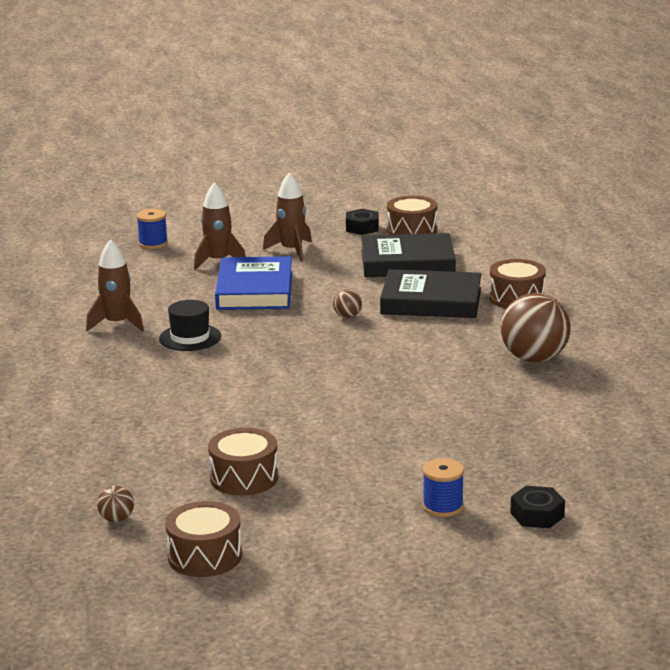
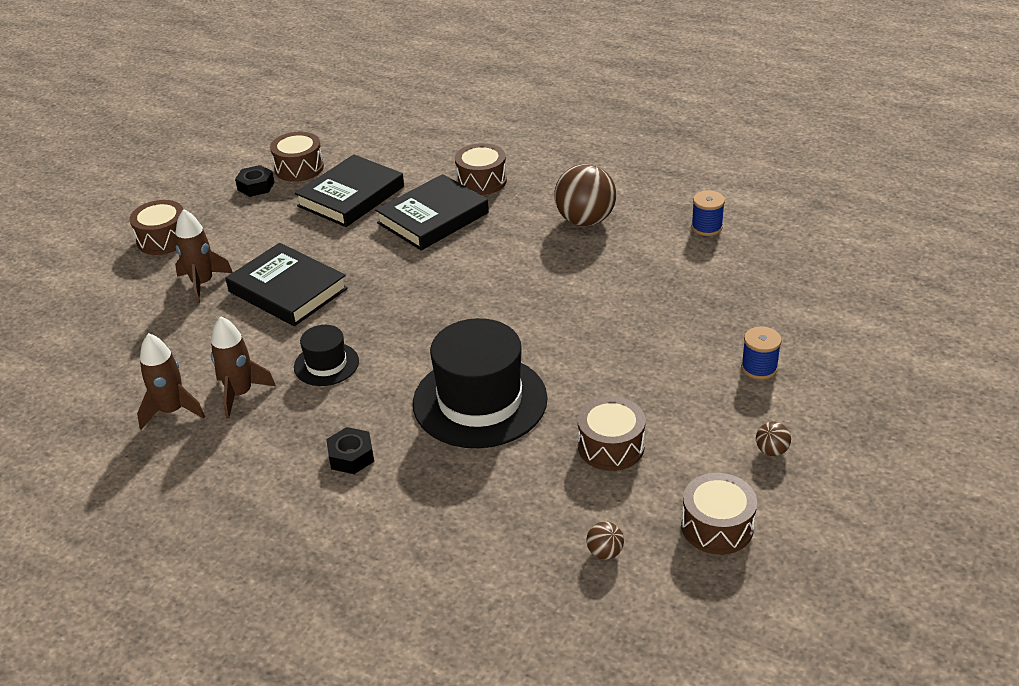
camera: 50 degrees left, 15 degrees up
blue spool [136,209,168,249] -> blue spool moved to [691,190,725,236]
blue book [215,256,292,310] -> black book [226,243,348,326]
brown rocket [263,172,312,262] -> brown rocket moved to [137,333,205,429]
brown ball [333,289,362,318] -> brown ball moved to [756,422,791,456]
black nut [511,486,565,528] -> black nut moved to [326,427,374,474]
none -> brown drum [130,200,183,255]
none -> black hat [413,318,548,448]

